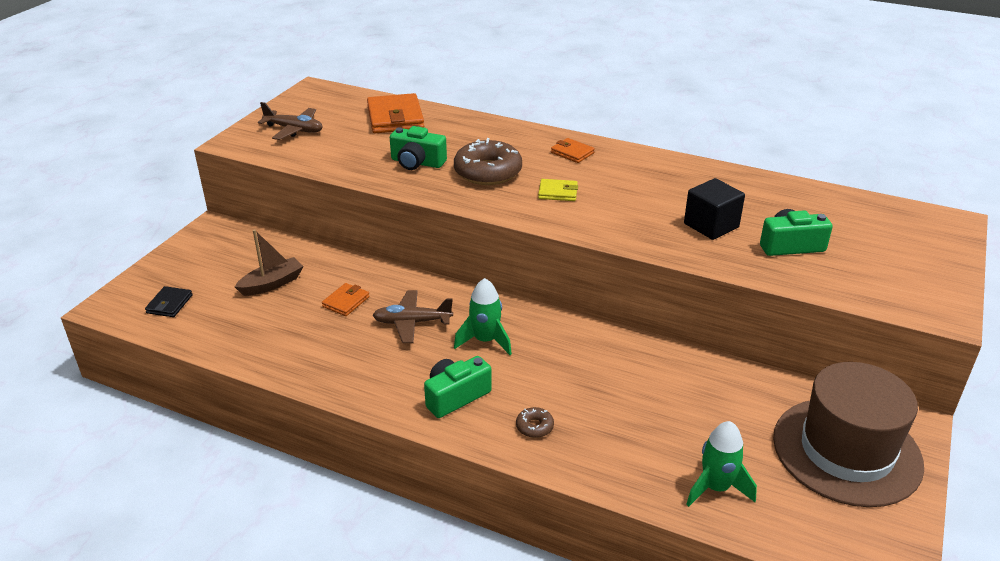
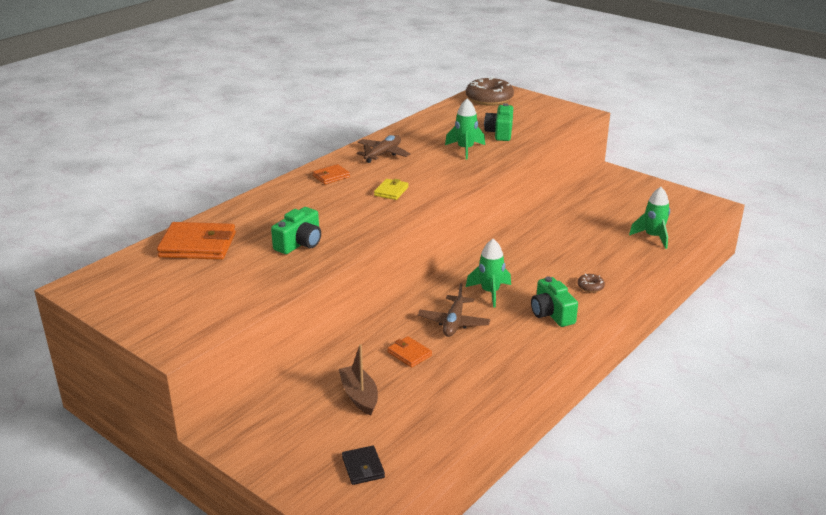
camera: 75 degrees left, 5 degrees down
black wallet [145,286,193,317] -> black wallet turned 45 degrees clockwise [342,445,385,485]
brown plane [258,102,323,140] -> brown plane moved to [356,135,411,163]
brown donut [454,138,522,185] -> brown donut moved to [466,77,514,106]
black cube [684,178,745,240] -> green rocket [445,98,485,160]
brown hat [773,362,924,507] -> none

